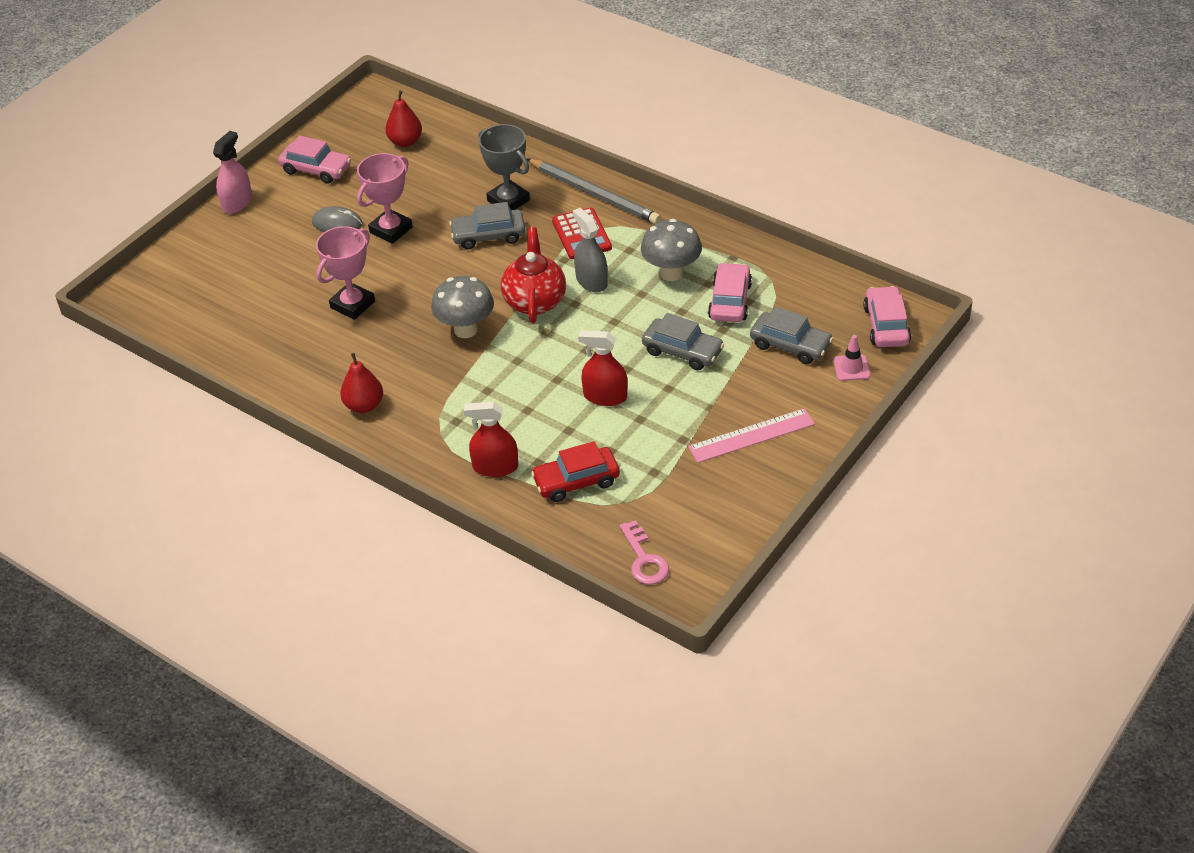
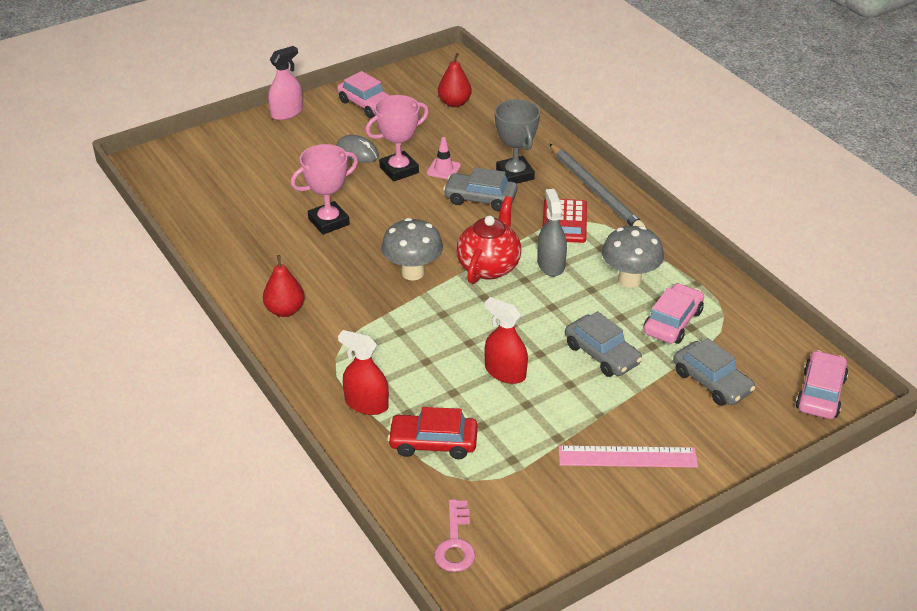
camera: 20 degrees right, 5 degrees down
pink traffic cone [833,335,870,381] -> pink traffic cone moved to [427,137,461,179]

